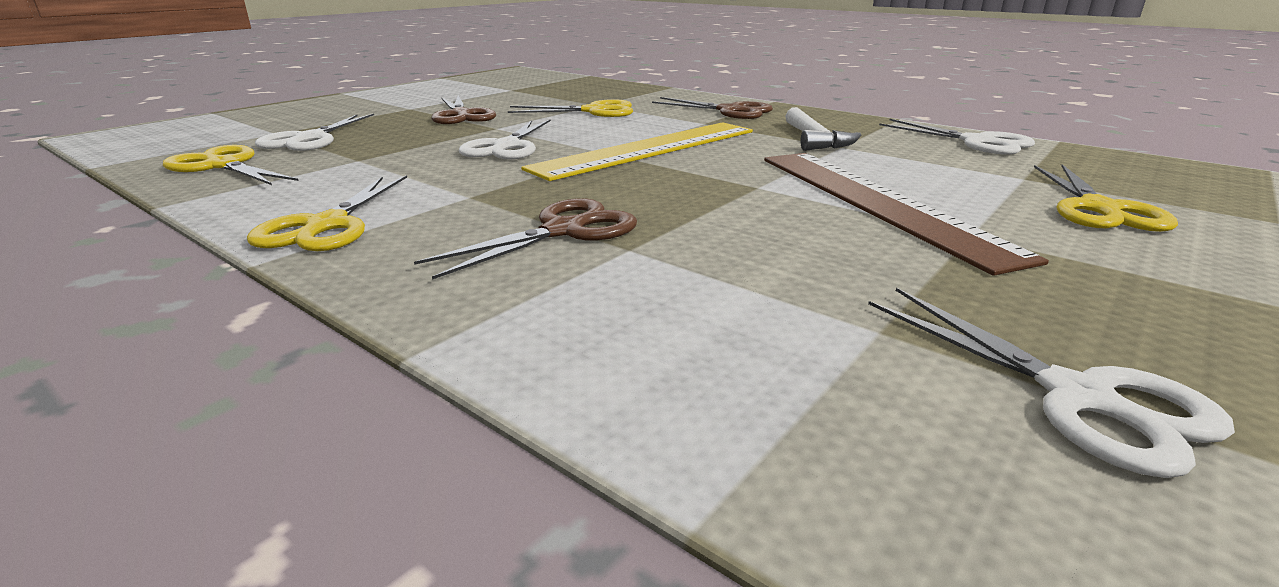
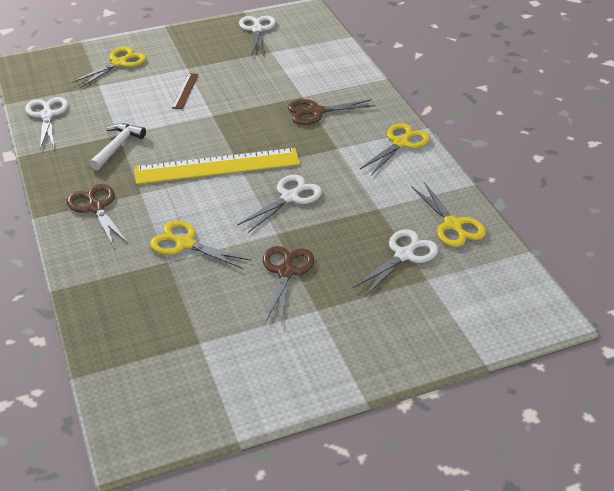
camera: 150 degrees left, 15 degrees up
brown ruler [764,153,1049,276] -> brown ruler [172,73,199,109], size x0.44

